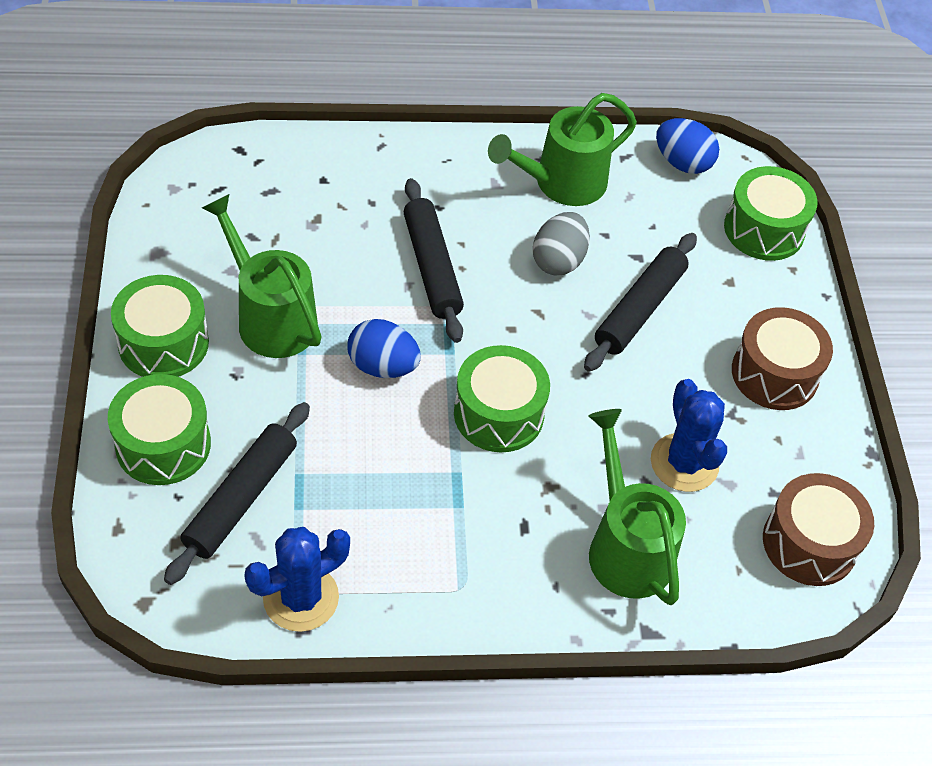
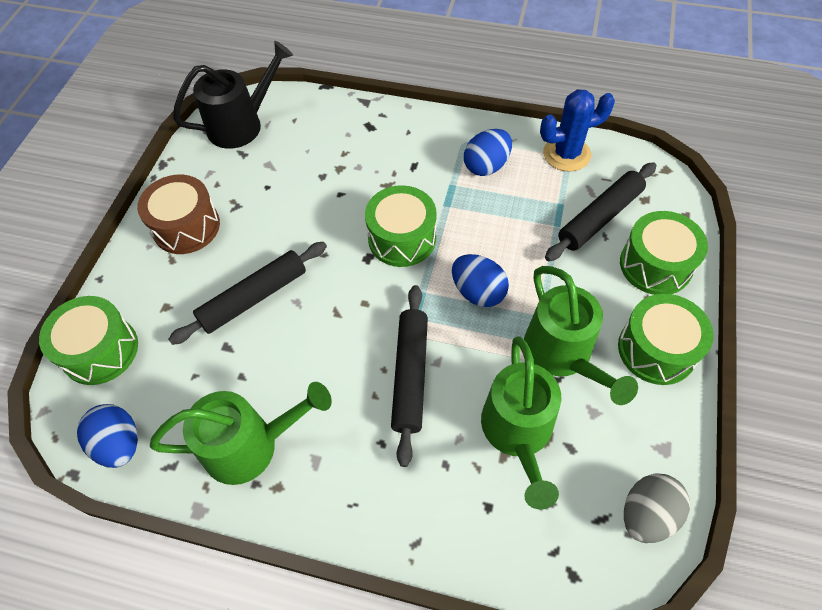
camera: 155 degrees left, 5 degrees up
grey egg [533,212,590,275] -> grey egg moved to [624,473,690,543]
green watering can [589,409,686,605] -> green watering can moved to [481,336,561,510]
blue cactus [651,379,727,492] -> none
brown drum [763,473,874,586] -> black watering can [173,41,293,149]
none -> blue egg [464,129,512,176]

